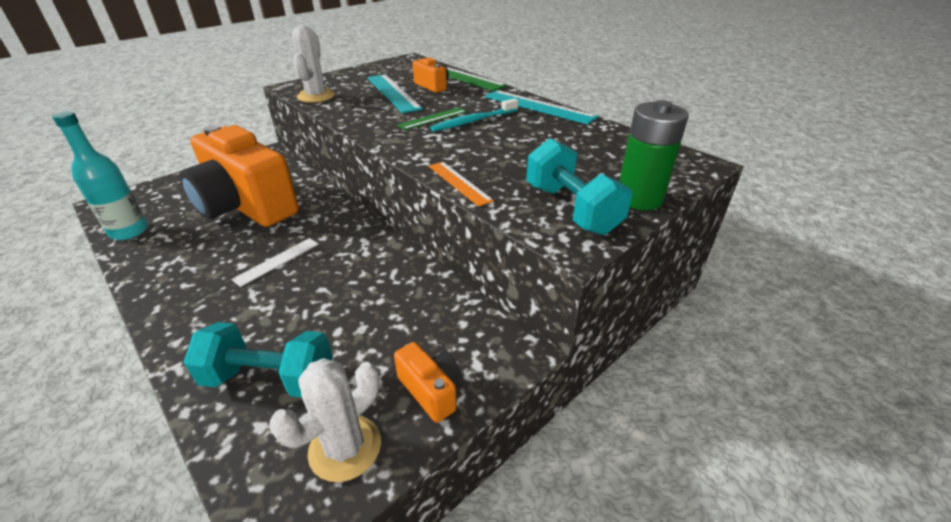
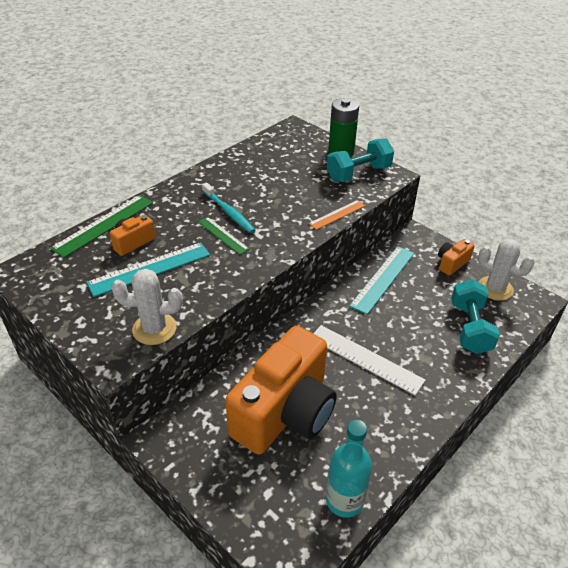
camera: 95 degrees left, 5 degrees up
white ruler [232,238,319,287] -> white ruler [313,325,426,396], size x1.69
turquoise ruler [485,90,598,124] -> turquoise ruler moved to [349,246,414,315]

